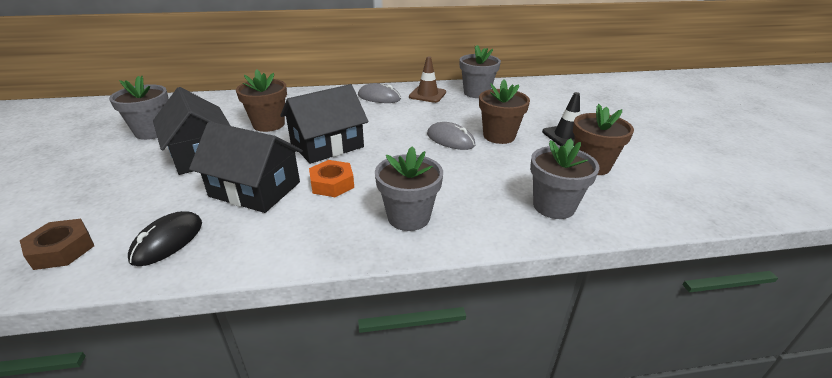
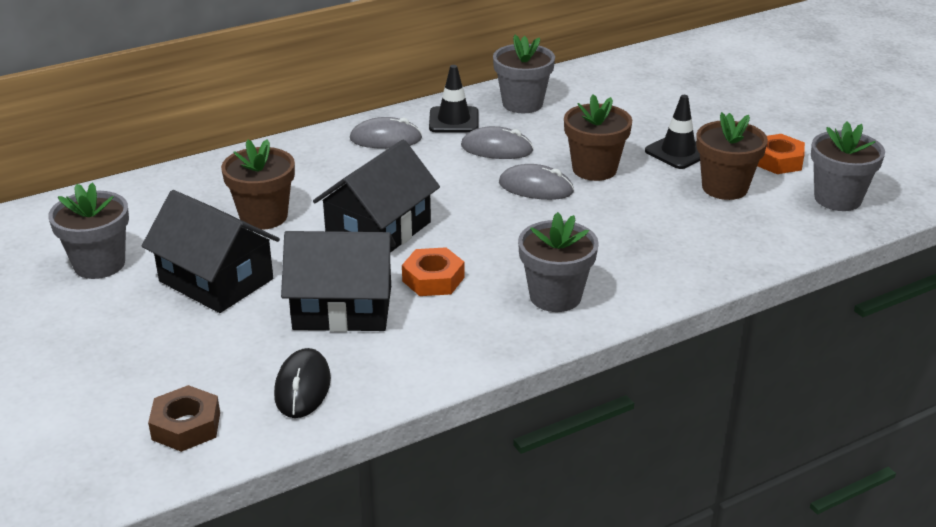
camera: 20 degrees left, 0 degrees up
brown traffic cone [409,56,446,103] -> black traffic cone [429,65,479,133]
grey flower pot [530,138,600,219] -> grey flower pot moved to [811,121,885,211]
none -> grey mouse [461,126,534,159]
none -> orange nut [757,134,805,174]

